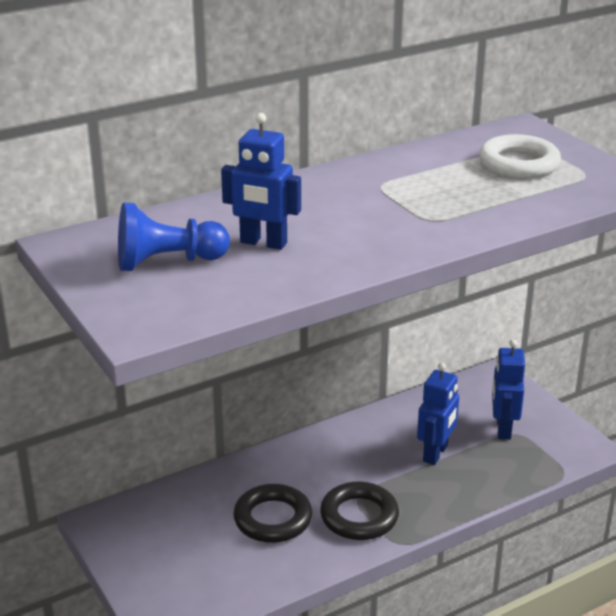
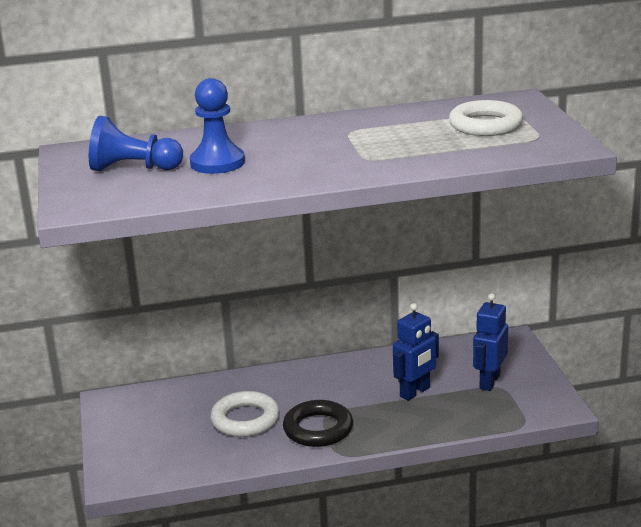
camera: 20 degrees right, 5 degrees down
blue robot [221,113,301,250] -> blue pawn [190,78,245,174]
black ring [233,484,312,543] -> white ring [210,391,280,437]

